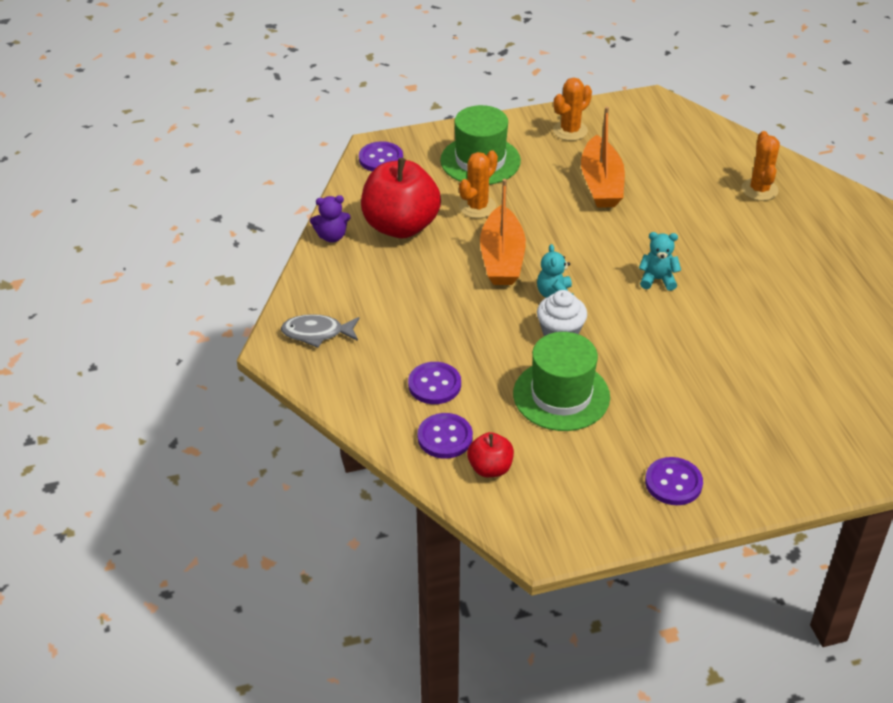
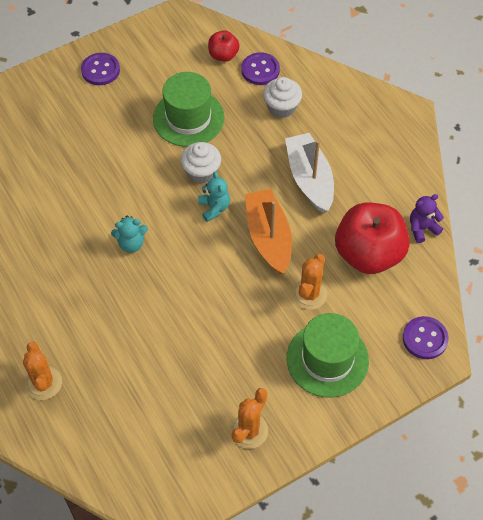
camera: 165 degrees right, 15 degrees up
grey fish [281,314,359,348] -> none
purple button [408,362,461,404] -> white cupcake [263,77,302,118]
orange boat [581,106,625,208] -> none
none -> white boat [285,133,334,214]

